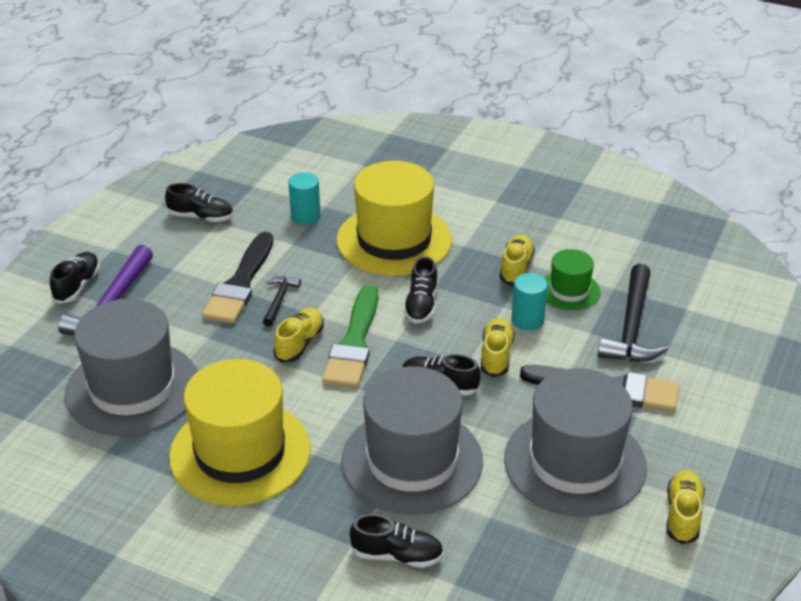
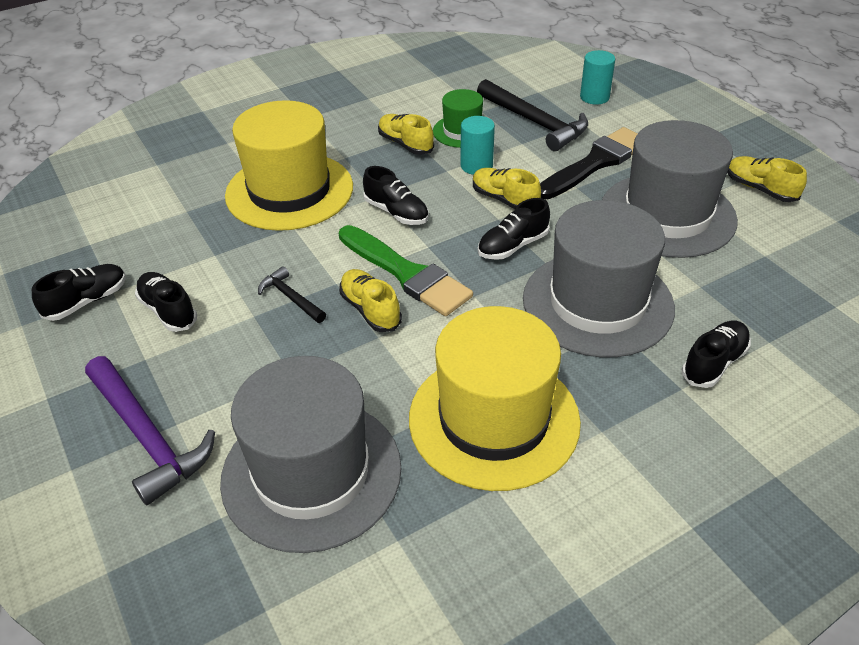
camera: 55 degrees left, 5 degrees up
black shoe [50,252,100,304] -> black shoe moved to [135,272,197,332]
black brush [202,232,273,324] -> none
turquoise cylinder [289,172,320,225] -> turquoise cylinder moved to [580,50,615,105]

